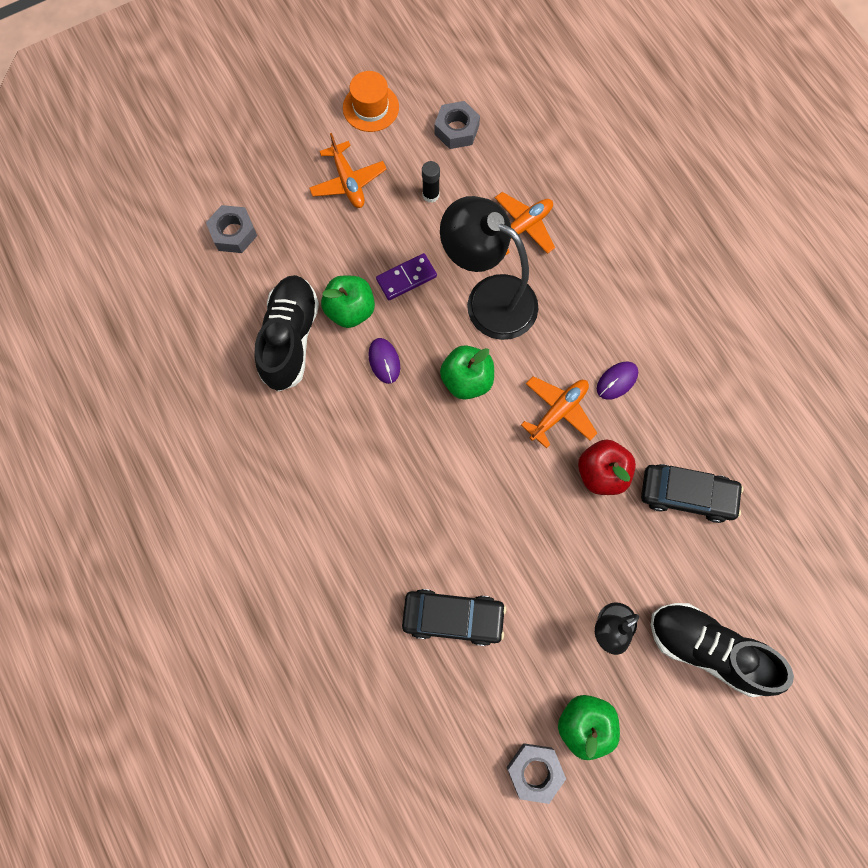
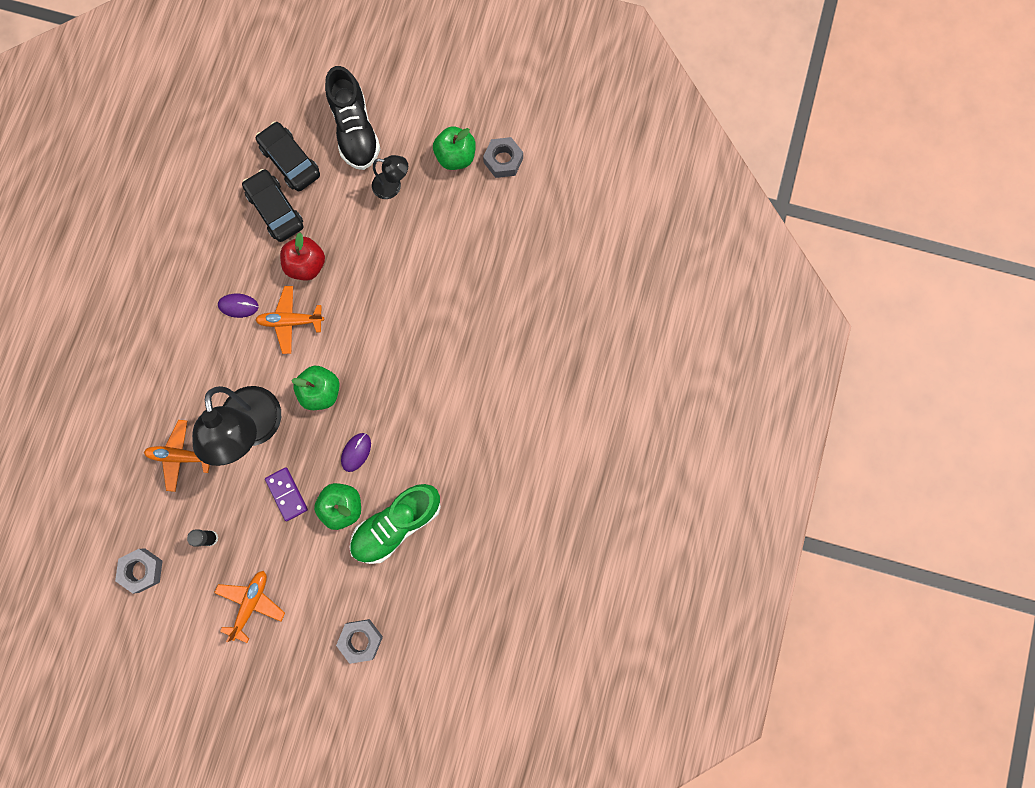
camera: 135 degrees left, 5 degrees up
black shoe [255,275,319,392] -> green shoe [349,484,441,564]
orange hat [343,71,399,132] -> none
purple domino [376,253,437,300] -> purple domino turned 45 degrees clockwise [265,467,308,521]
black car [402,589,506,646] -> black car moved to [256,122,320,191]

